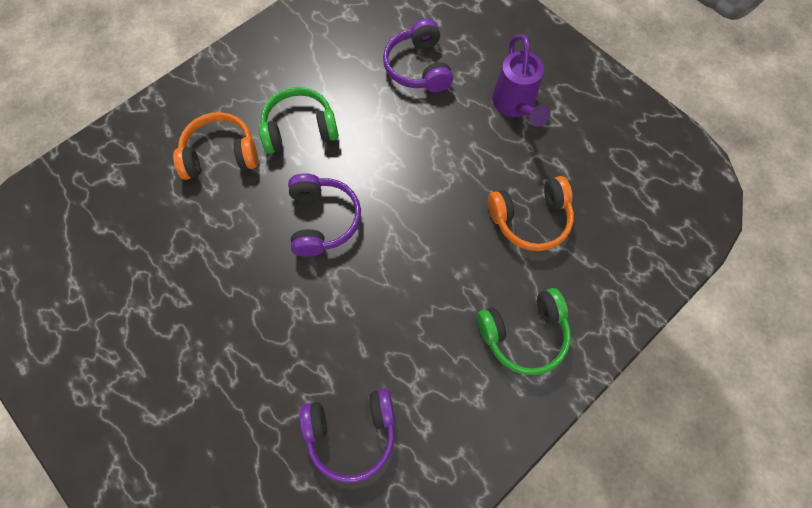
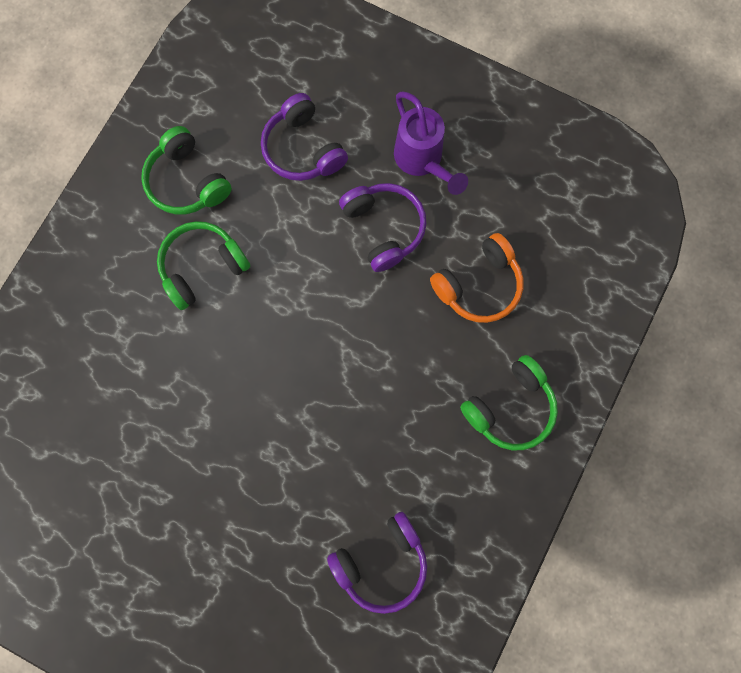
camera: 20 degrees left, 10 degrees up
orange headphones [173,112,258,180] -> none
purple headphones [288,173,361,257] -> purple headphones moved to [339,183,426,272]
none -> green headphones [141,126,232,214]

